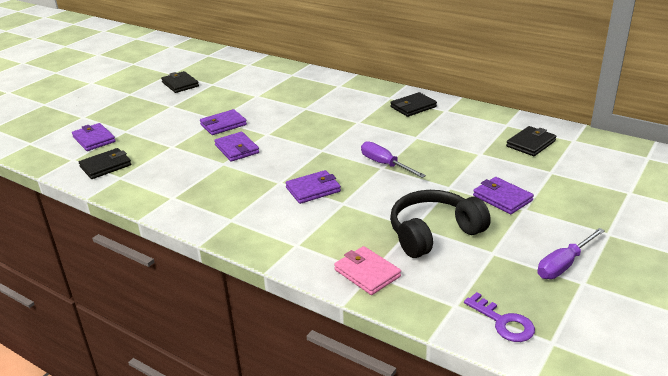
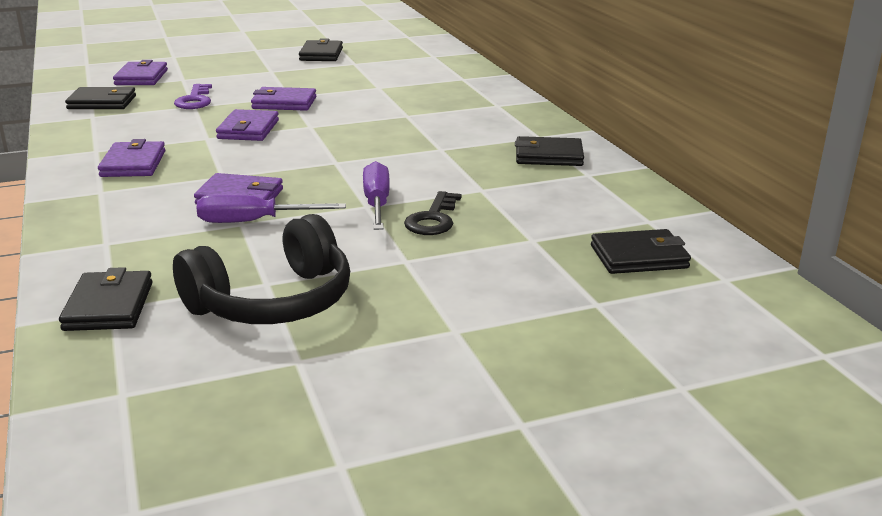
camera: 35 degrees right, 5 degrees down
pink wallet [334,246,401,295] -> black wallet [59,267,153,331]
black headphones [390,190,491,258] -> black headphones turned 135 degrees clockwise [173,214,350,324]
purple key [464,292,535,342] -> purple key moved to [174,84,212,109]
purple wallet [473,177,534,214] -> purple wallet moved to [98,139,165,177]
purple screwdriver [538,228,605,279] -> purple screwdriver moved to [197,194,346,223]
none -> black key [404,191,462,235]

